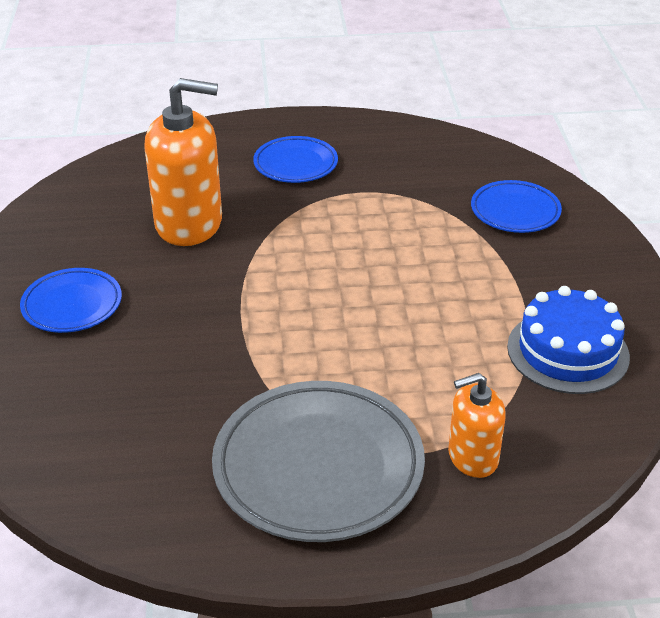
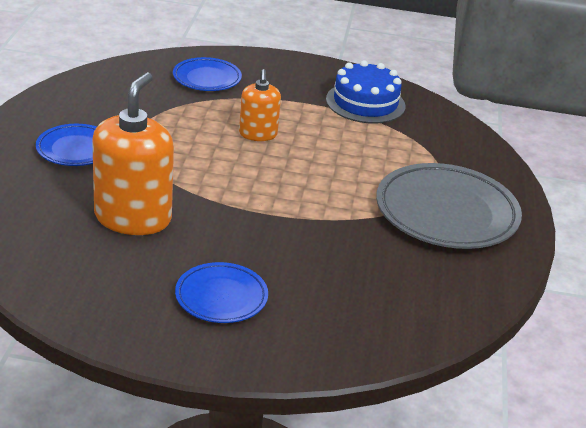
camera: 80 degrees left, 5 degrees down
orange soap dispenser [448,373,506,478] -> orange soap dispenser moved to [239,69,281,141]

